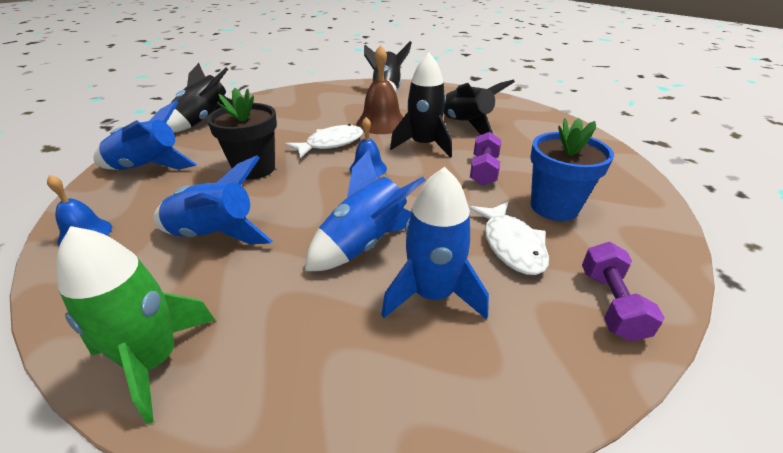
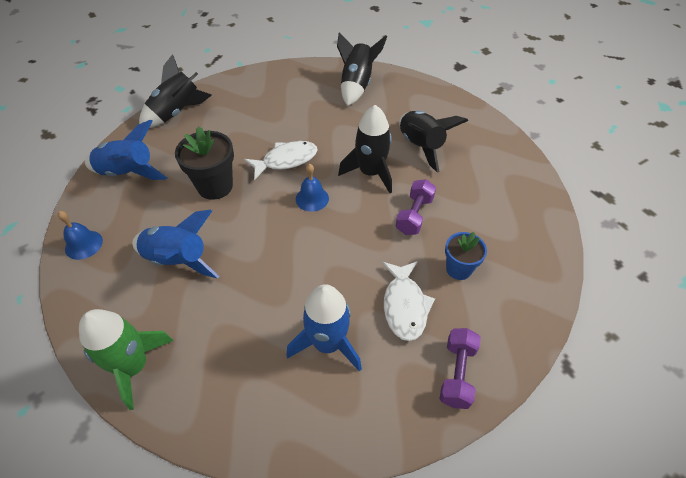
camera: 10 degrees right, 15 degrees up
blue rocket [305,151,426,271] -> none
brown bell [356,45,403,134] -> none
blue flower pot [530,118,614,221] -> blue flower pot [445,232,487,280], size x0.64

